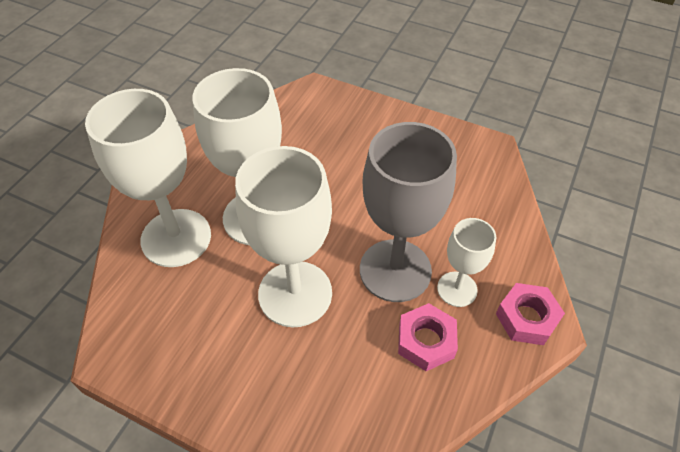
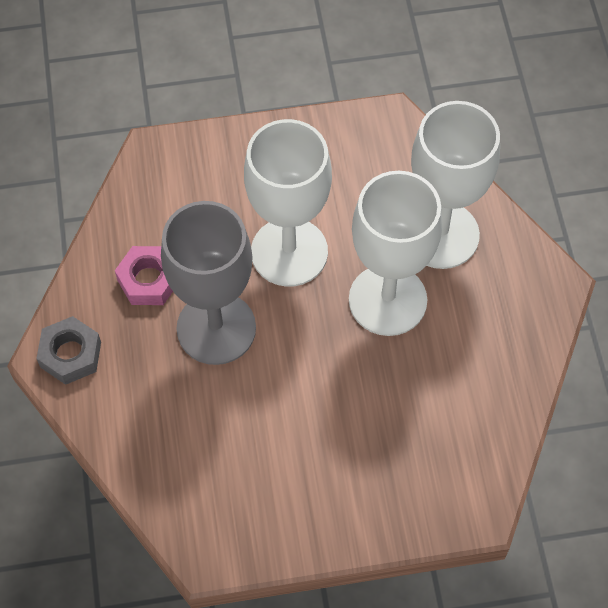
camera: 145 degrees right, 10 degrees up
white goblet [437,218,497,307] -> none
pink nut [496,283,565,345] -> grey nut [36,316,101,385]

